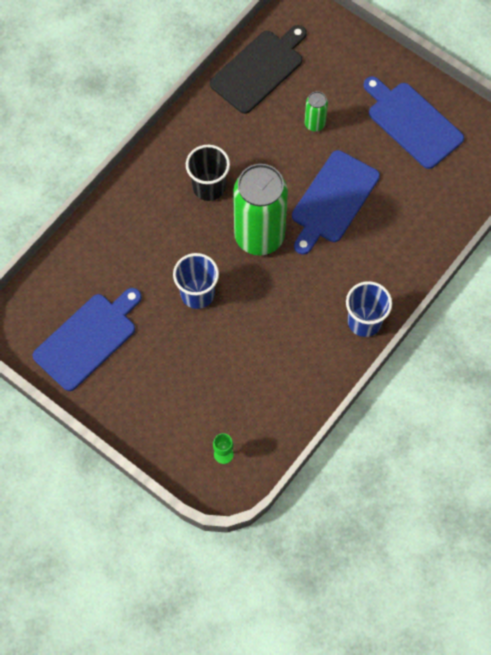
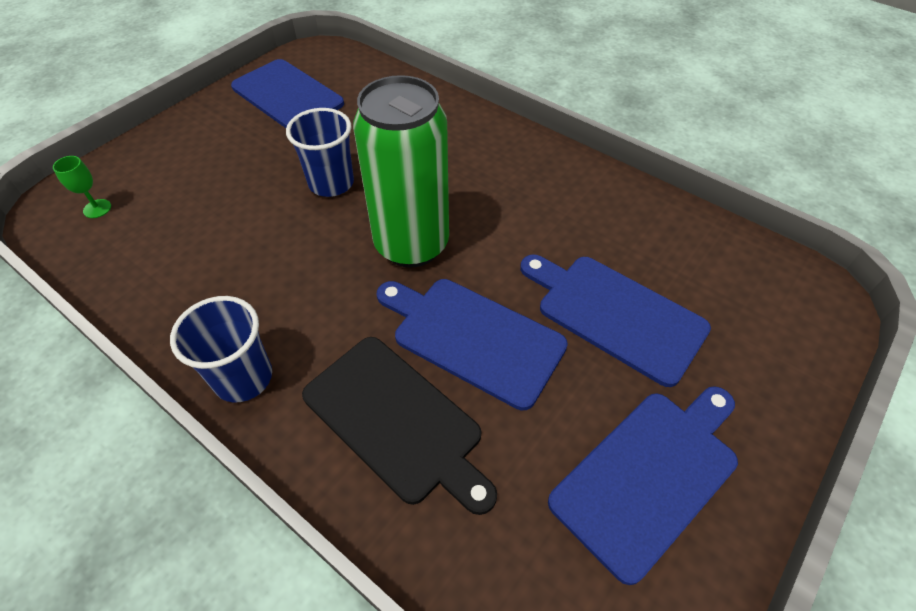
camera: 90 degrees right, 15 degrees down
black cup [186,145,230,201] -> none
black cutting board [210,25,307,114] -> black cutting board moved to [302,337,497,515]
green can [304,91,328,131] -> blue cutting board [520,254,711,387]

